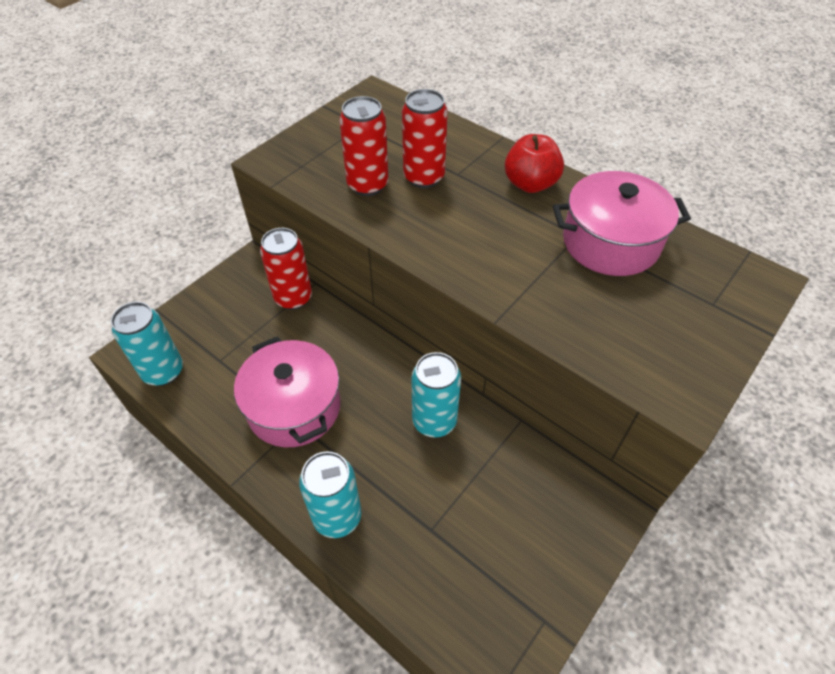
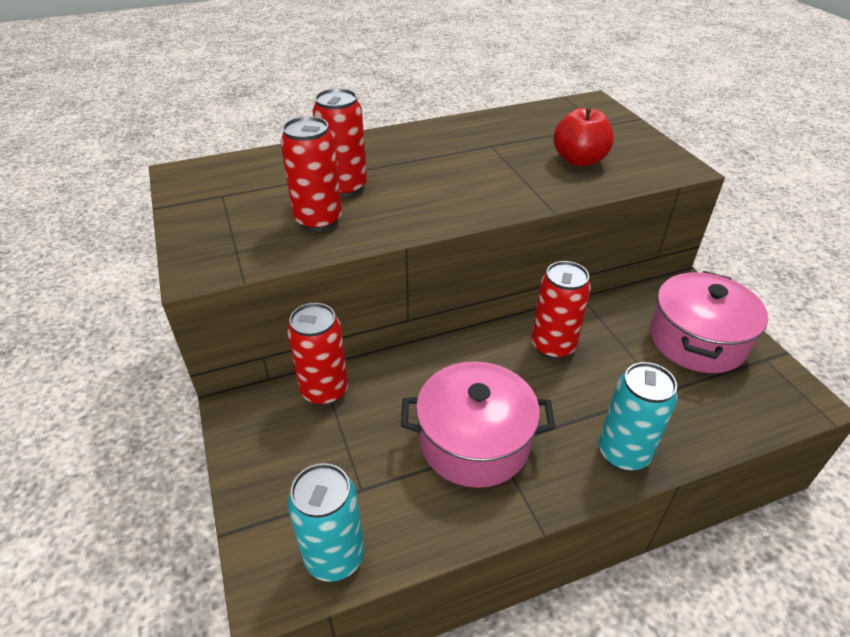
camera: 60 degrees left, 10 degrees down
turquoise can [412,352,461,437] -> red can [532,261,591,359]
red apple [505,134,564,193] -> red apple moved to [553,107,614,167]
pink pot [553,171,691,276] -> pink pot moved to [650,271,768,373]

